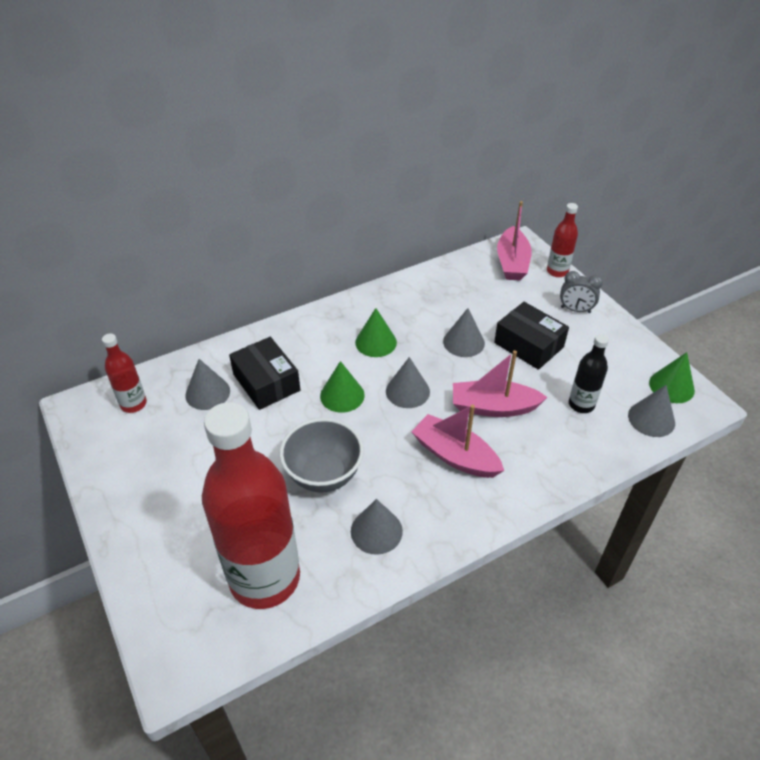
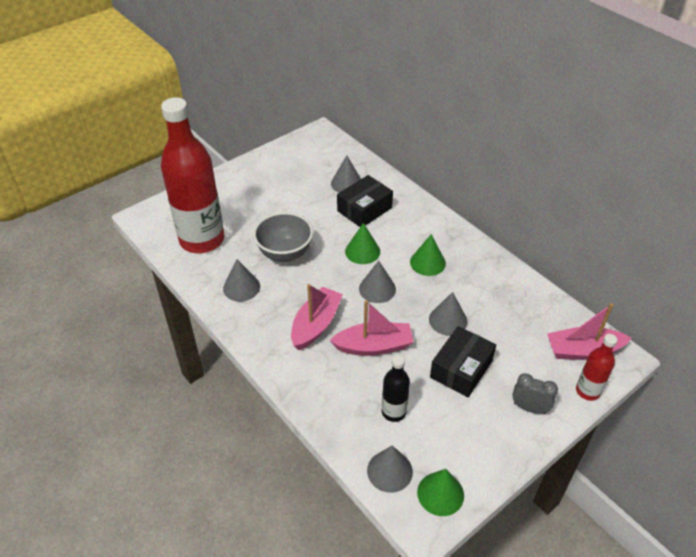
camera: 80 degrees right, 0 degrees up
red bottle [102,333,147,413] -> none
pink boat [453,350,548,417] -> pink boat turned 90 degrees clockwise [329,300,414,356]
grey clock [560,271,603,313] -> grey clock turned 105 degrees clockwise [512,373,558,414]

